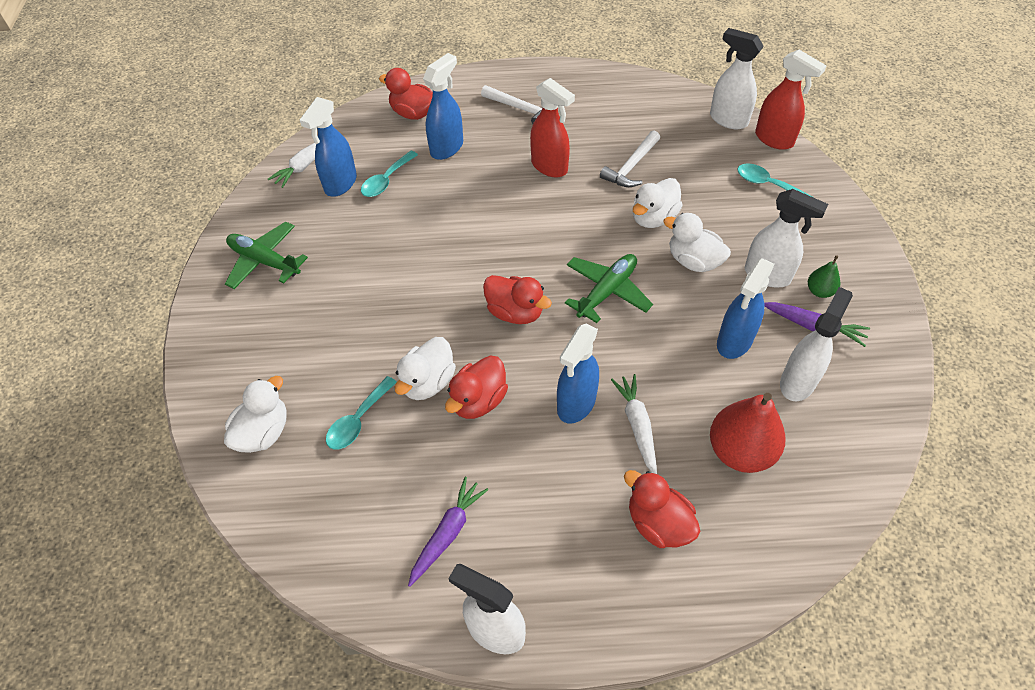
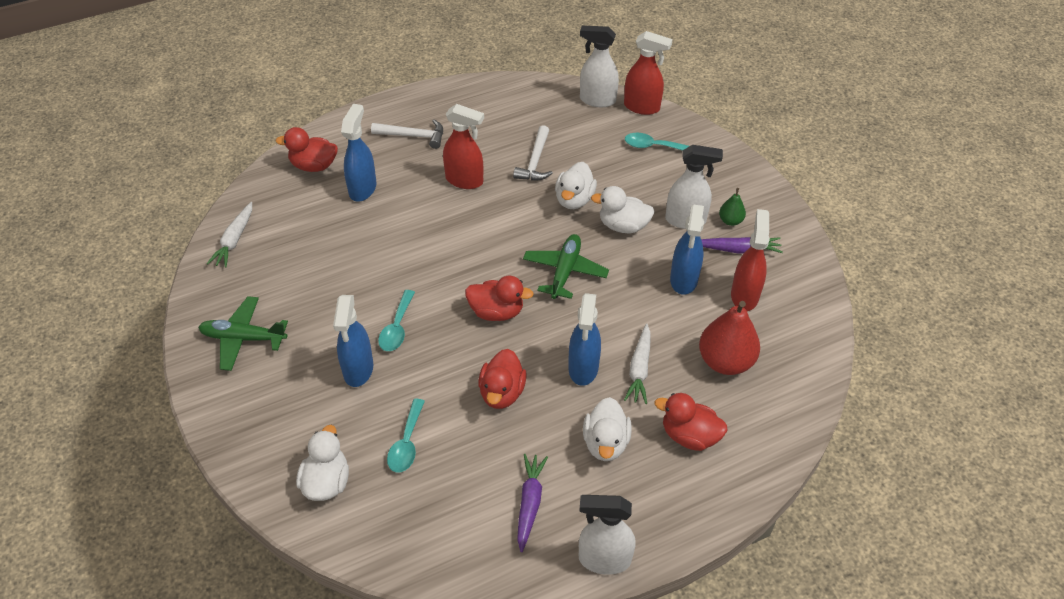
camera: 25 degrees left, 5 degrees down
blue spray bottle [300,97,357,197] -> blue spray bottle moved to [333,295,373,387]
turquoise spoon [361,151,418,197] -> turquoise spoon moved to [378,290,415,351]
white duck [395,337,456,400] -> white duck moved to [583,397,632,461]
white carrot [611,374,657,474] -> white carrot turned 135 degrees counterclockwise [624,323,651,404]
white spray bottle [780,287,853,401] -> red spray bottle [731,209,770,311]

